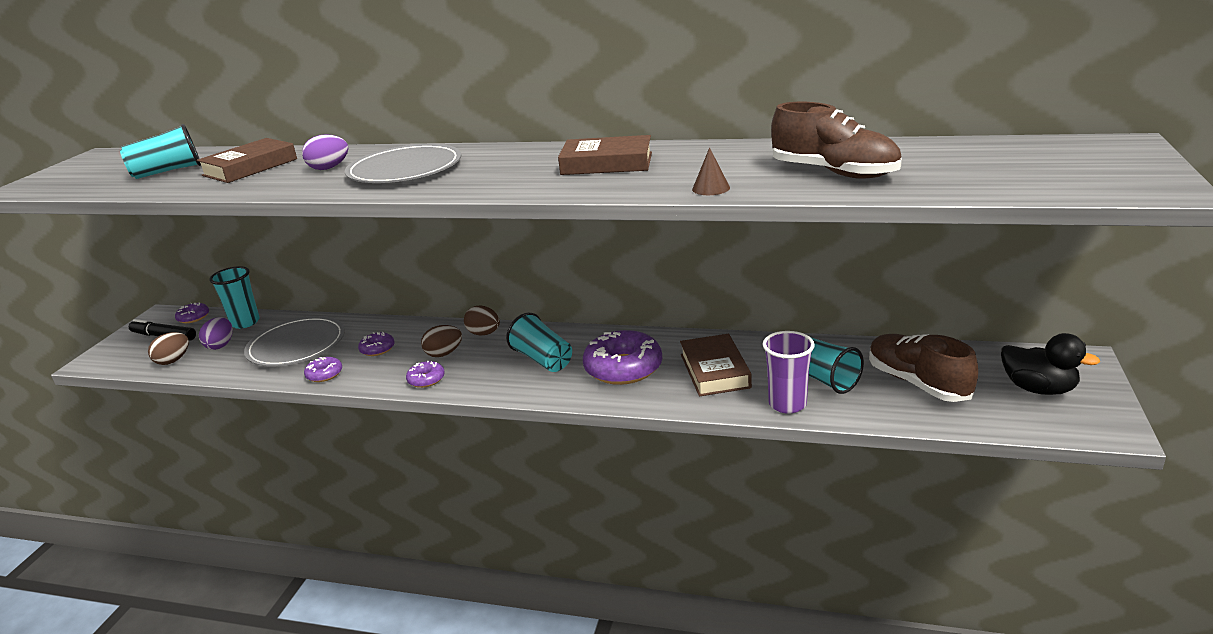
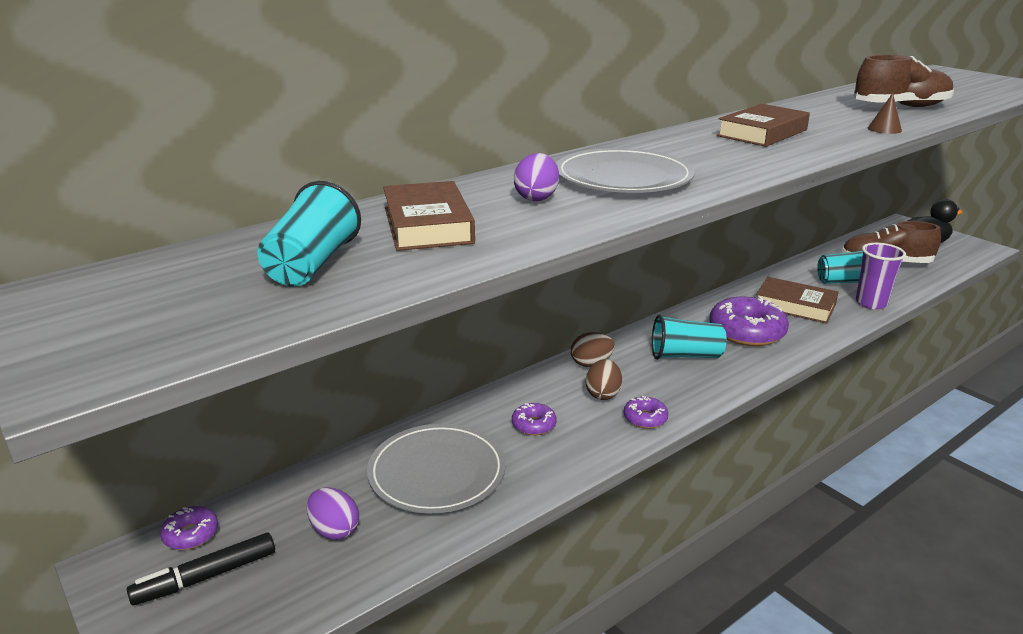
camera: 55 degrees left, 0 degrees up
brown egg [148,332,189,365] -> none
turquoise cup [210,266,260,329] -> none
purple donut [304,357,342,382] -> none

